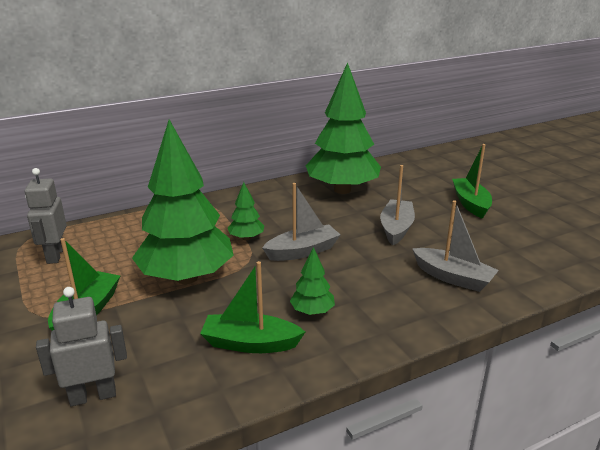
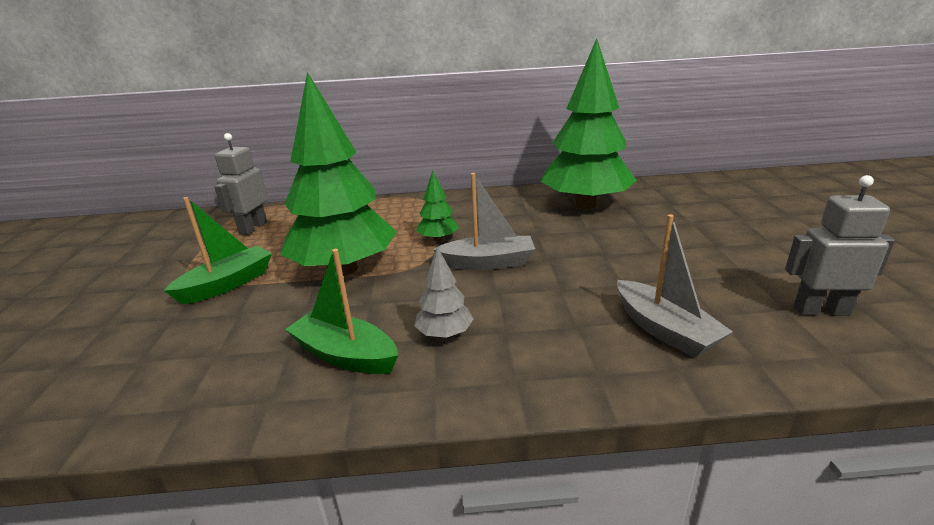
camera: 25 degrees right, 0 degrees up
grey robot [36,287,127,406] -> grey robot moved to [785,175,895,316]
green tree [290,247,335,315] -> grey tree [414,247,473,338]
grey boat [380,165,415,245] -> none
green boat [452,144,492,219] -> none

